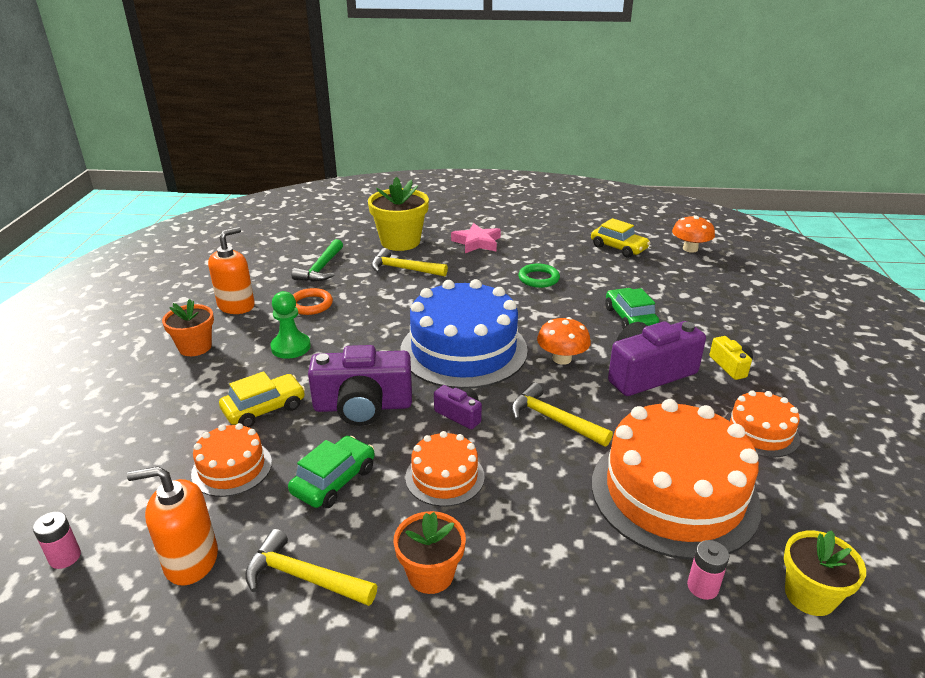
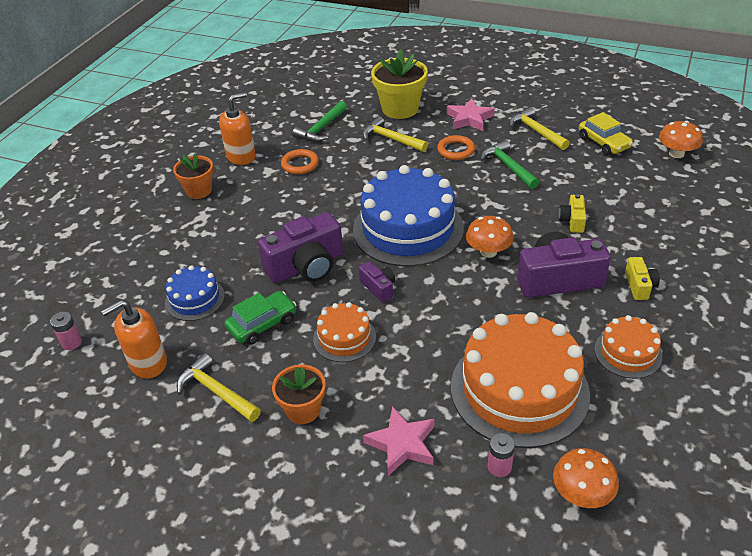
camera: 20 degrees right, 10 degrees up
orange soap dispenser [127,466,218,586] -> orange soap dispenser turned 45 degrees counterclockwise [101,300,167,378]
orange cake [191,423,272,497] -> blue cake [165,265,225,321]
yellow car [219,371,305,427] -> none
green pawn [270,291,311,359] -> none
purple camera [308,345,412,426] -> purple camera turned 45 degrees counterclockwise [258,212,343,283]
yellow hammer [511,382,613,447] -> yellow hammer moved to [509,107,570,150]
green ring [518,264,560,288] -> green hammer [480,140,539,189]
green car [605,288,659,329] -> yellow camera [559,194,586,233]
yellow flower pot [784,530,866,616] -> orange mushroom [553,448,619,508]
none -> pink star [363,406,434,476]
none -> orange ring [437,135,475,160]

